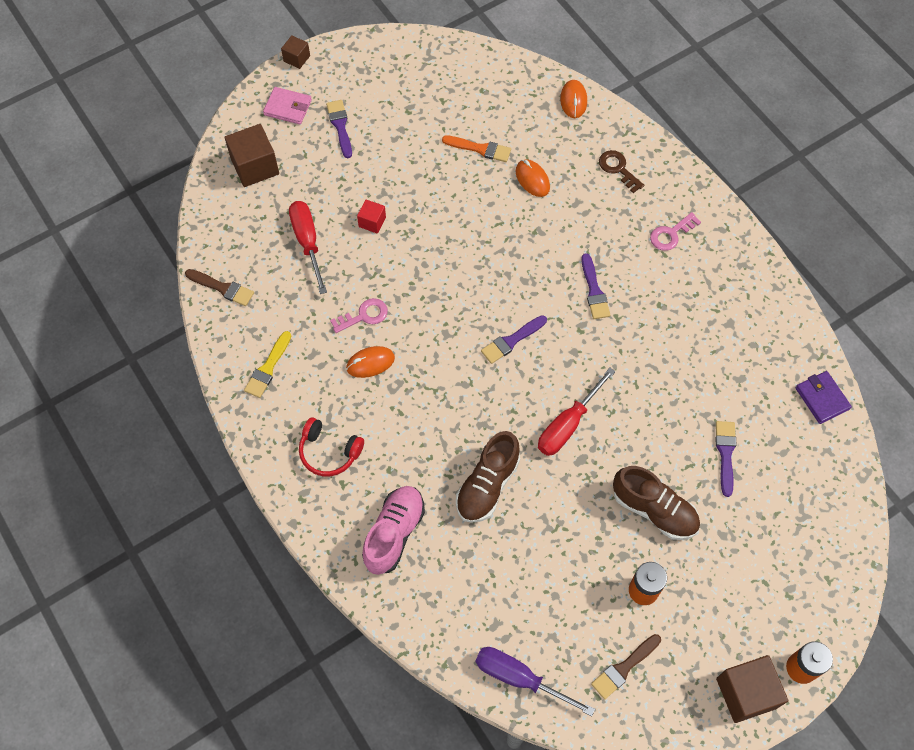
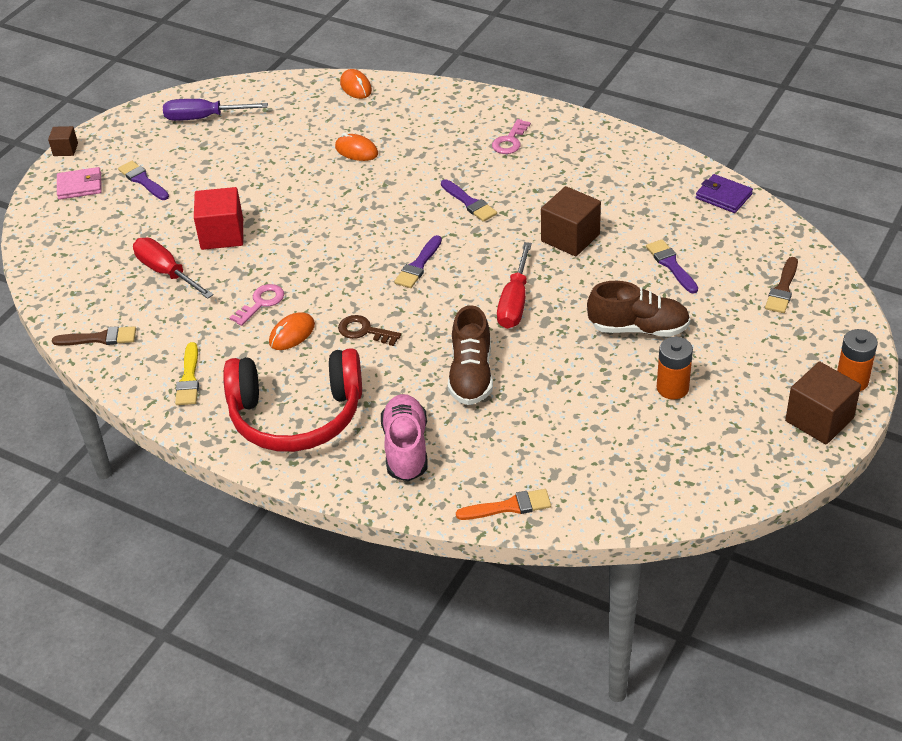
camera: 25 degrees left, 20 degrees down
brown cube [224,124,279,187] -> brown cube moved to [541,186,601,257]
red headphones [299,417,364,477] -> red headphones [223,348,362,452], size x1.99
red cube [357,200,386,234] -> red cube [194,187,243,250], size x1.85
orange brush [442,135,511,162] -> orange brush moved to [456,489,551,520]
purple screwdriver [475,647,595,716] -> purple screwdriver moved to [163,99,268,121]
brown brush [591,634,661,699] -> brown brush moved to [765,257,798,313]
brown key [599,150,644,193] -> brown key moved to [338,315,401,346]

